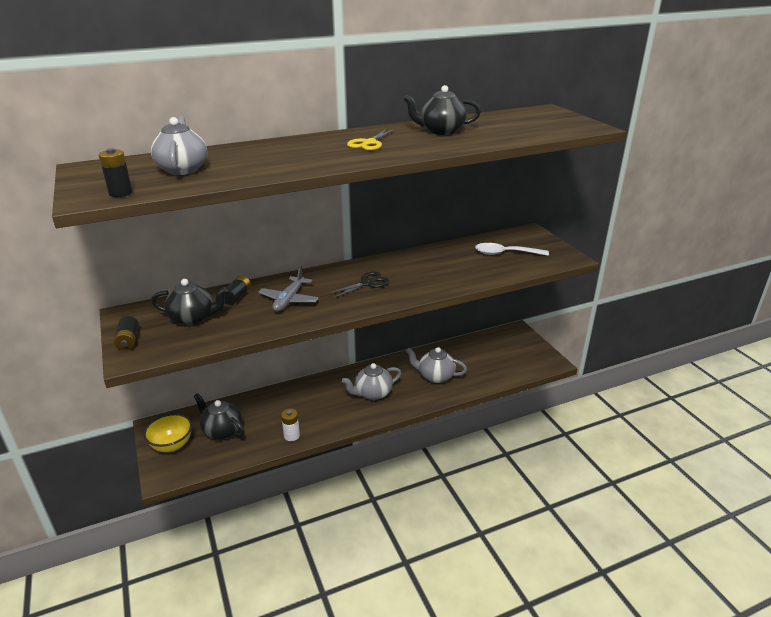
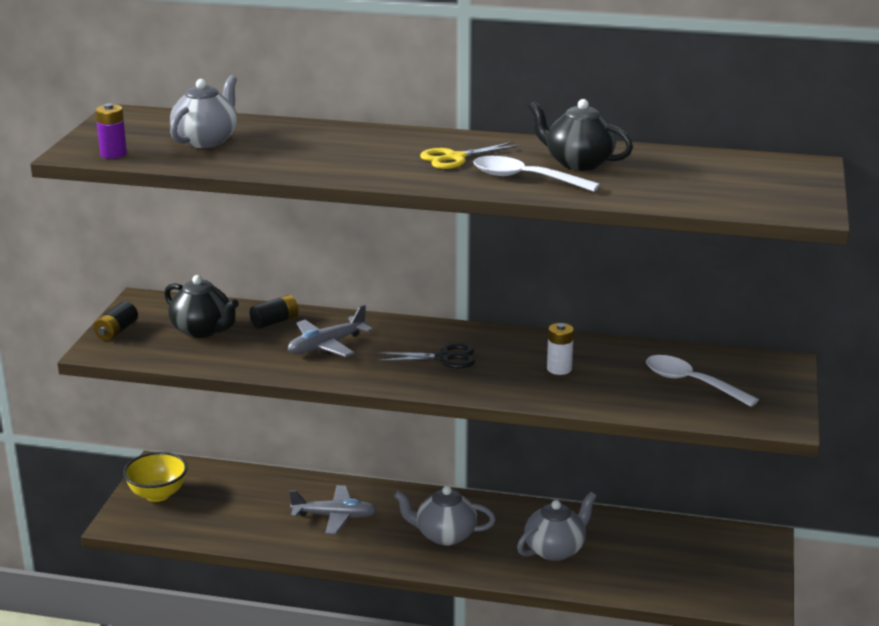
camera: 35 degrees right, 5 degrees down
black battery [99,148,133,197] -> purple battery [95,103,127,159]
black teapot [194,393,245,440] -> none
white battery [281,409,300,441] -> white battery moved to [547,323,574,375]
grey teapot [406,347,467,383] -> grey teapot turned 90 degrees clockwise [517,492,597,561]
none -> grey plane [289,485,377,535]
none -> white spoon [473,156,600,192]

